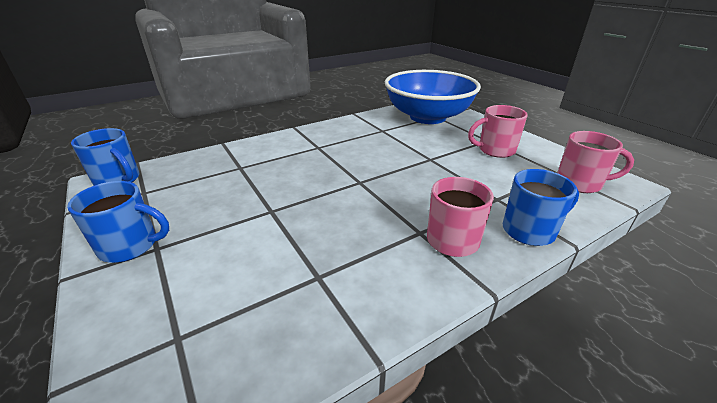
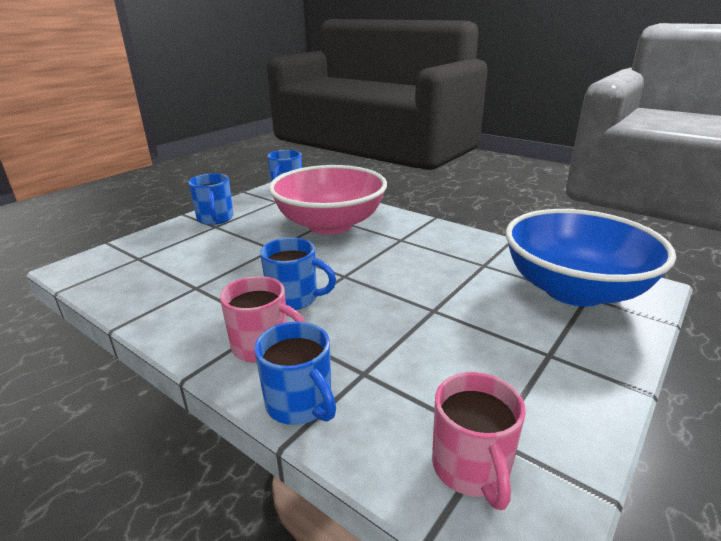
camera: 70 degrees right, 5 degrees down
pink mug [468,105,528,158] -> none
none -> blue mug [260,238,336,310]
none -> pink bowl [269,165,387,234]

